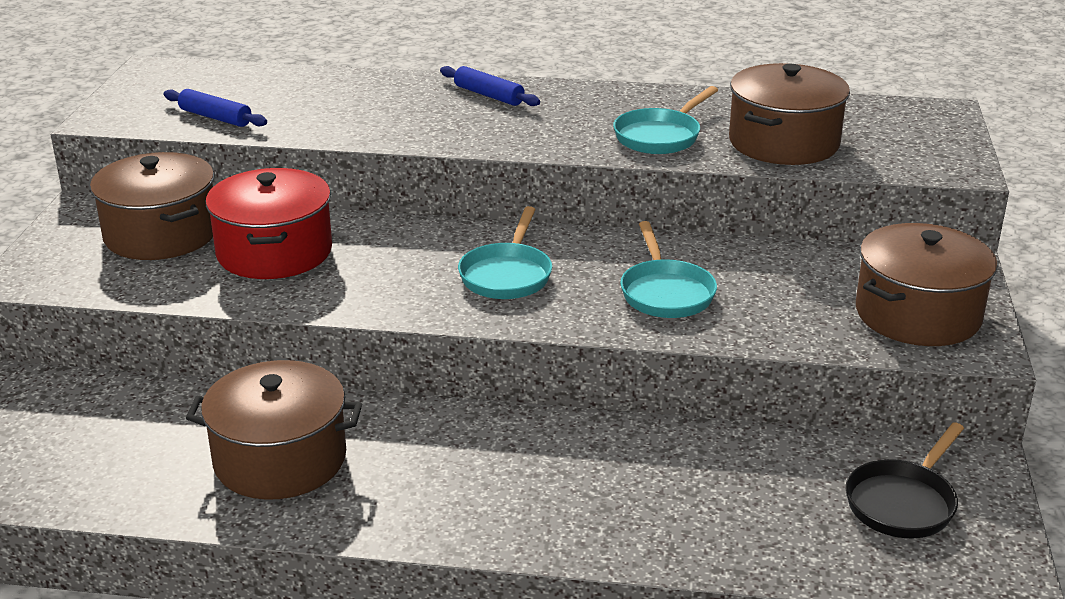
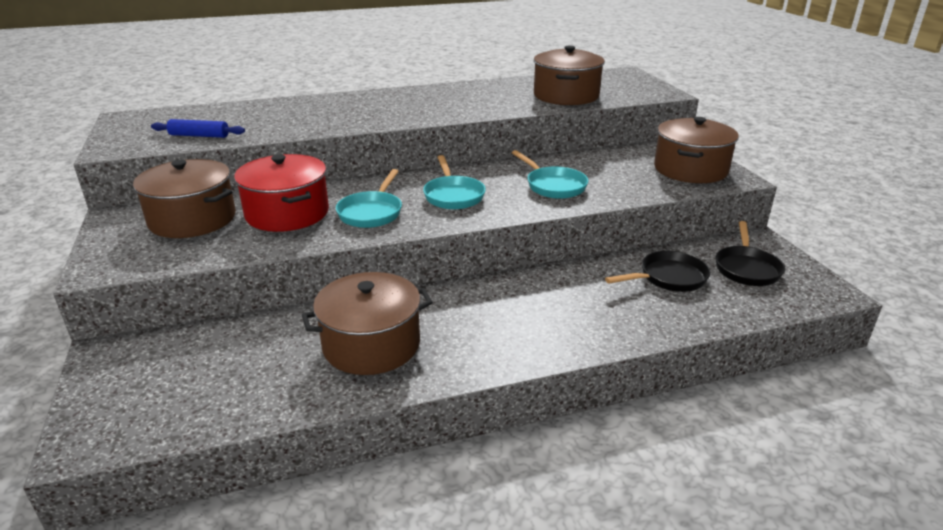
camera: 25 degrees left, 0 degrees up
blue rolling pin [440,66,540,106] -> none
turquoise pan [613,86,718,154] -> turquoise pan moved to [336,169,402,228]
none -> black pan [605,251,711,292]

